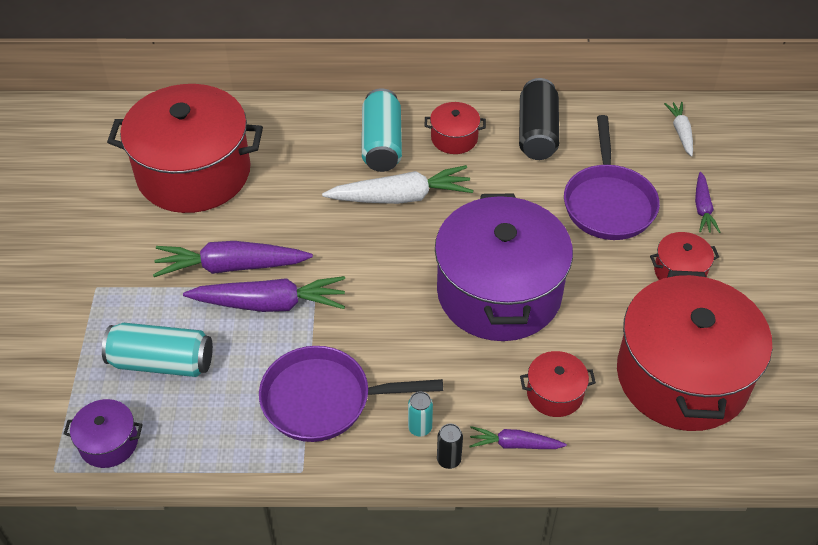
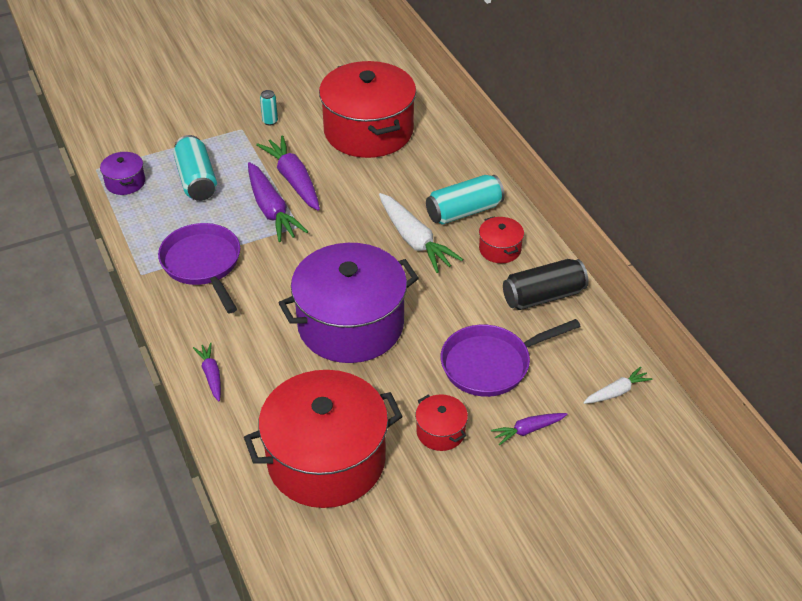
camera: 65 degrees right, 5 degrees down
turquoise can [408,392,433,437] -> turquoise can moved to [260,90,278,126]
black can [437,424,463,469] -> none
red pot [520,351,596,417] -> none

